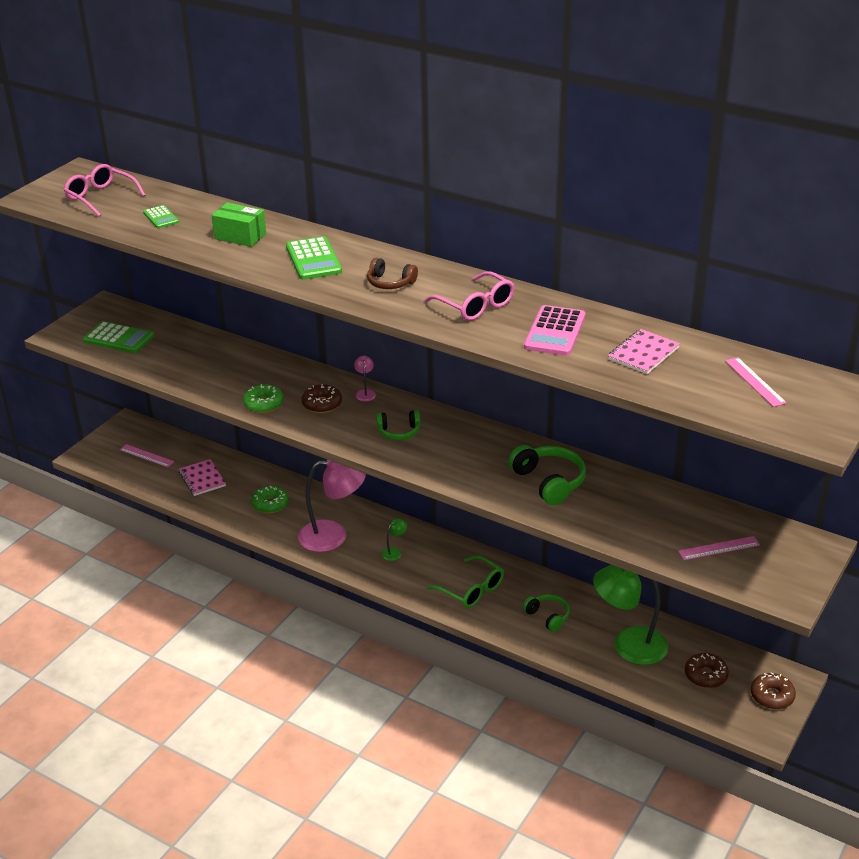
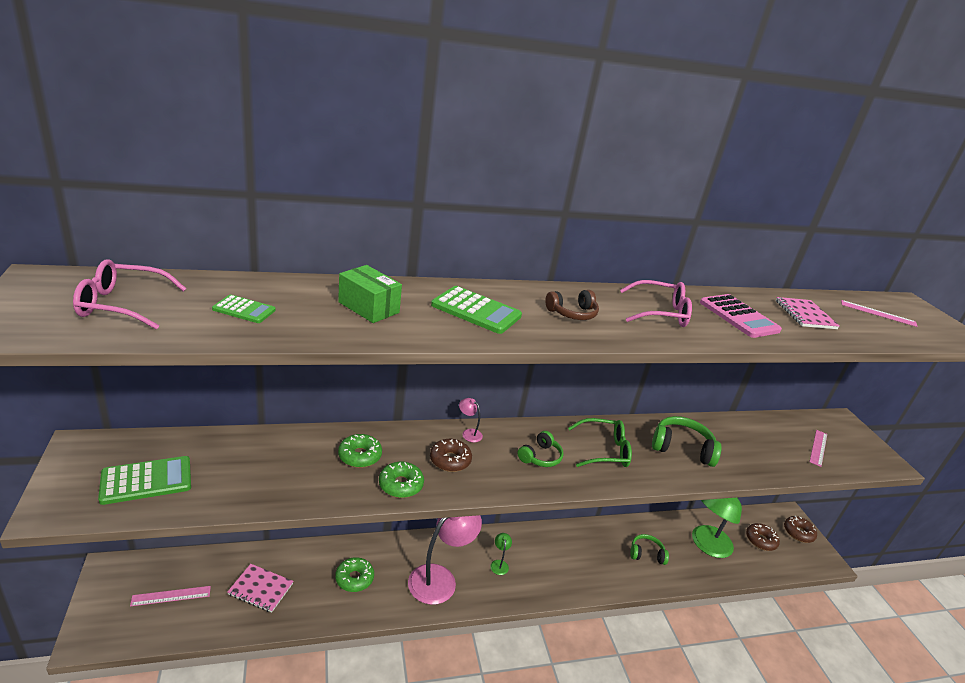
camera: 50 degrees left, 5 degrees down
green box [212,203,266,247] -> green box turned 60 degrees clockwise [338,265,402,323]
green glasses [427,555,504,608] -> green glasses moved to [568,418,632,467]
none -> green donut [338,434,382,468]

